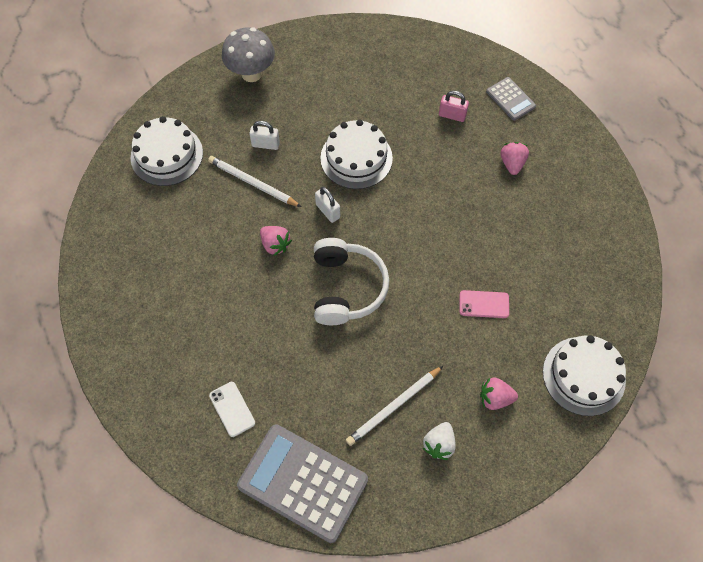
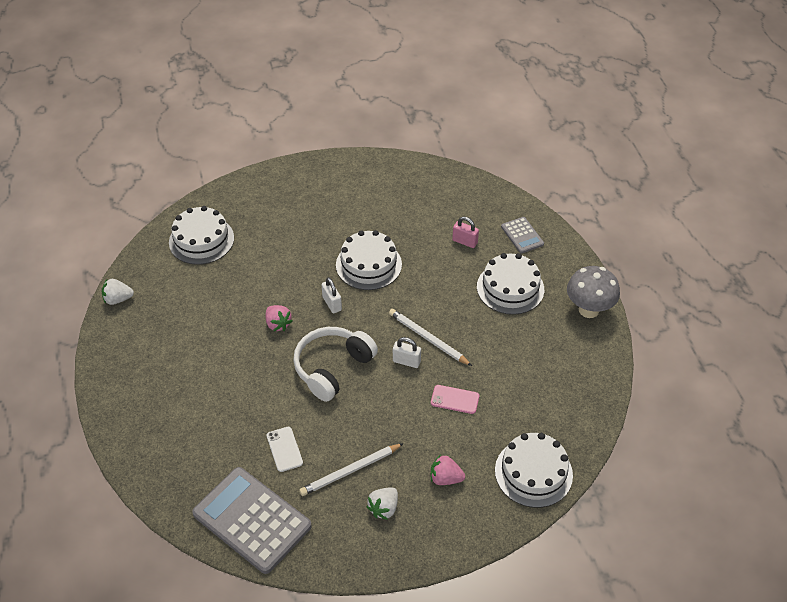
camera: 10 degrees right, 15 degrees down
white pencil [208,156,301,207] -> white pencil moved to [389,309,472,366]
white phone [209,382,255,437] -> white phone moved to [267,427,303,472]
grey mushroom [222,27,275,82] -> grey mushroom moved to [567,266,620,318]
white padlock [249,121,280,150] -> white padlock moved to [393,337,421,368]
white headphones [314,238,389,325] -> white headphones turned 150 degrees counterclockwise [293,327,378,402]
pink strawberry [501,142,529,175] -> white cake [477,253,544,315]
none -> white strawberry [102,279,134,305]

